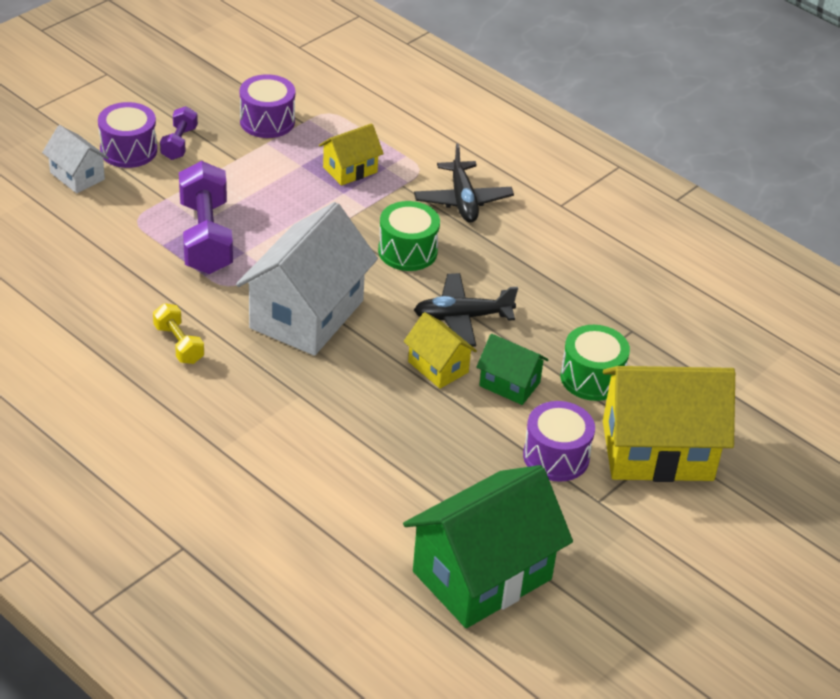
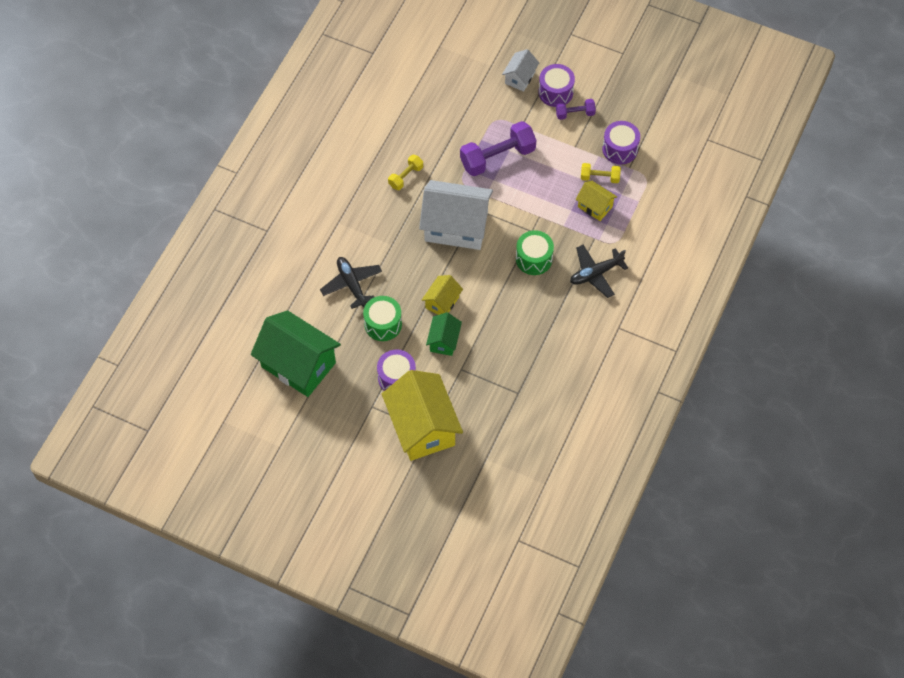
camera: 75 degrees right, 20 degrees up
black plane [414,273,518,347] -> black plane moved to [320,257,382,309]
green drum [561,325,630,401] -> green drum moved to [363,296,402,341]
none -> yellow dumbbell [581,163,621,183]

